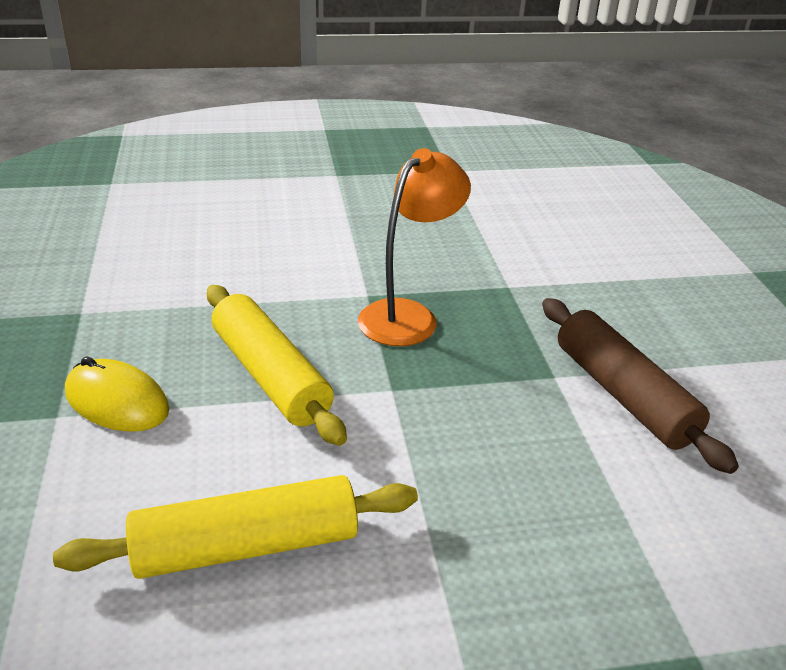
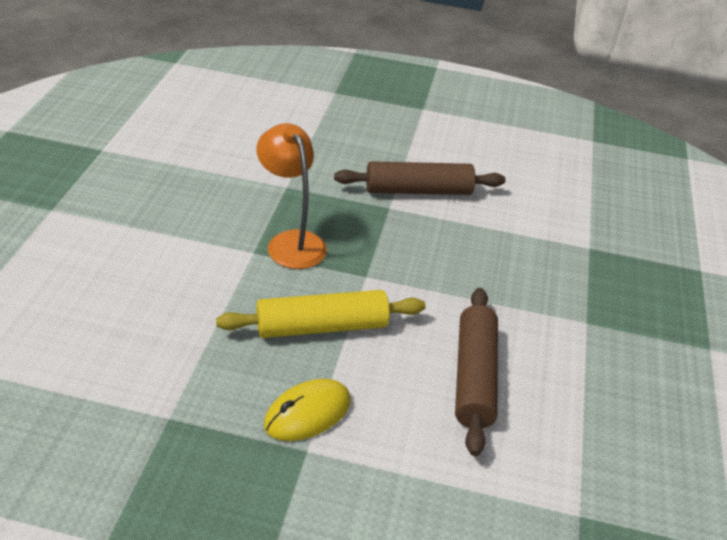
camera: 70 degrees left, 5 degrees up
yellow rolling pin [53,475,418,579] -> brown rolling pin [455,288,498,456]

